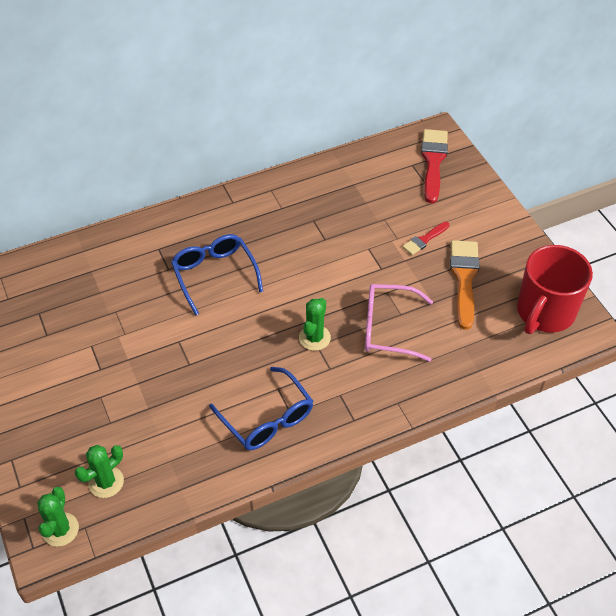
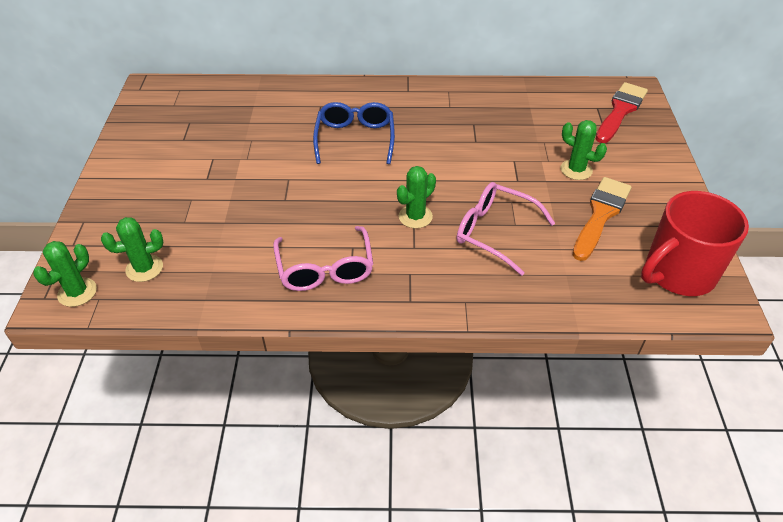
camera: 25 degrees right, 5 degrees down
blue glasses [209,367,313,450] -> pink glasses [273,226,373,291]
red brush [402,222,449,255] -> green cactus [561,120,607,180]

